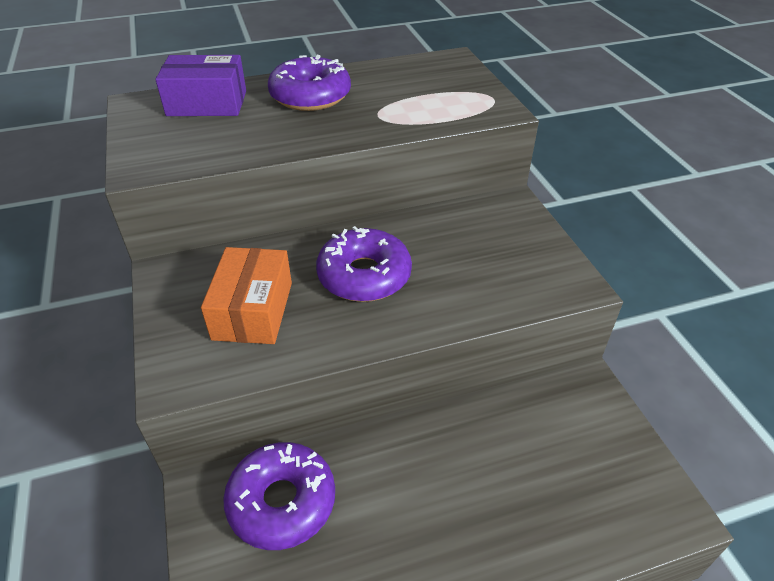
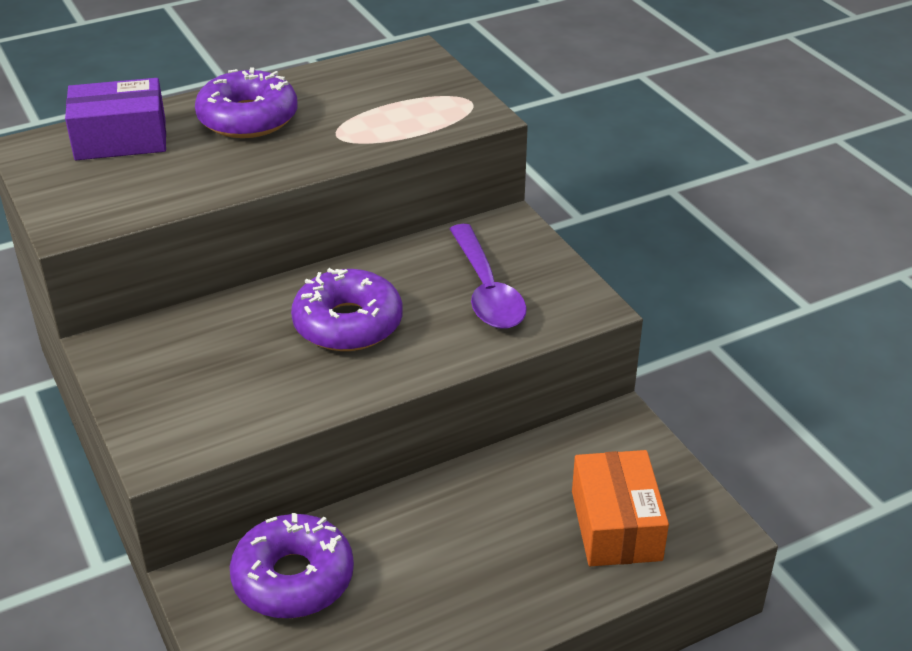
camera: 10 degrees left, 5 degrees down
orange box [201,247,292,344] -> orange box moved to [572,450,669,566]
none -> purple spoon [450,224,527,329]

